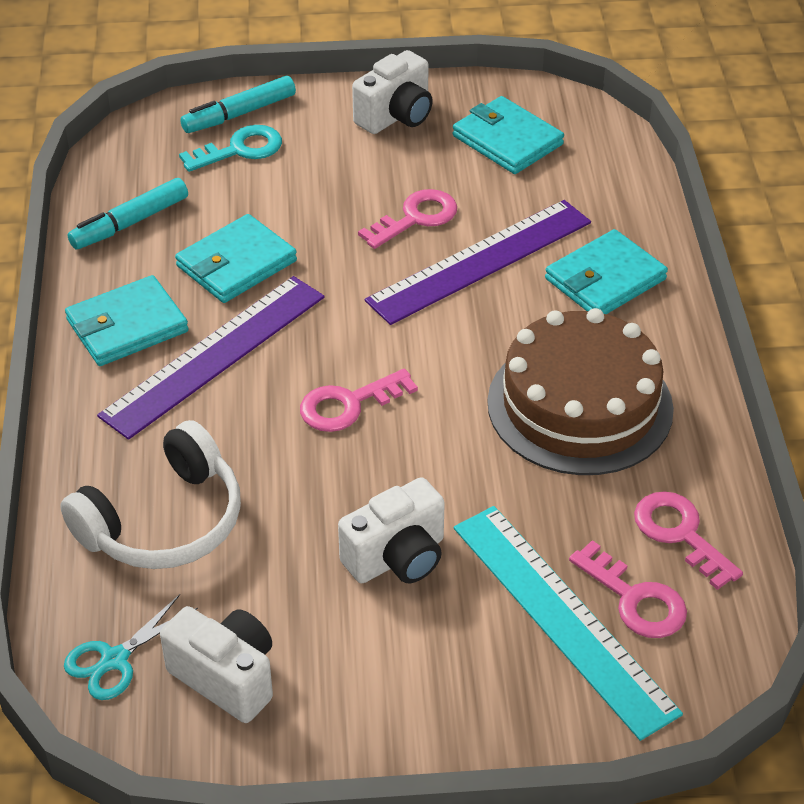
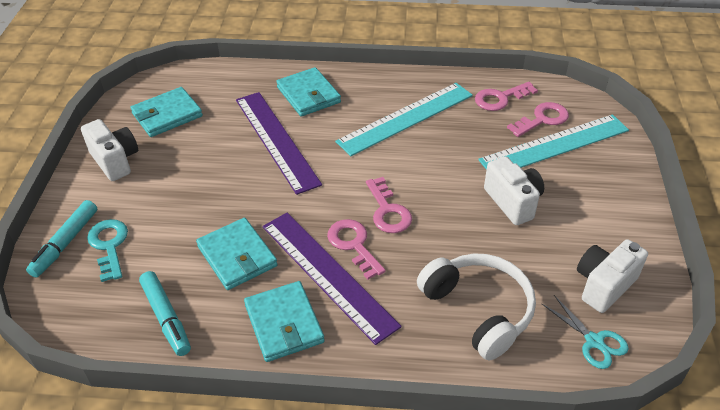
camera: 80 degrees left, 0 degrees up
turquoise marker [180,76,296,133] -> turquoise marker turned 45 degrees clockwise [26,200,97,278]
pink key [358,189,457,249] -> pink key moved to [327,219,386,280]
brown cake [487,308,674,475] -> turquoise ruler [335,83,473,156]

